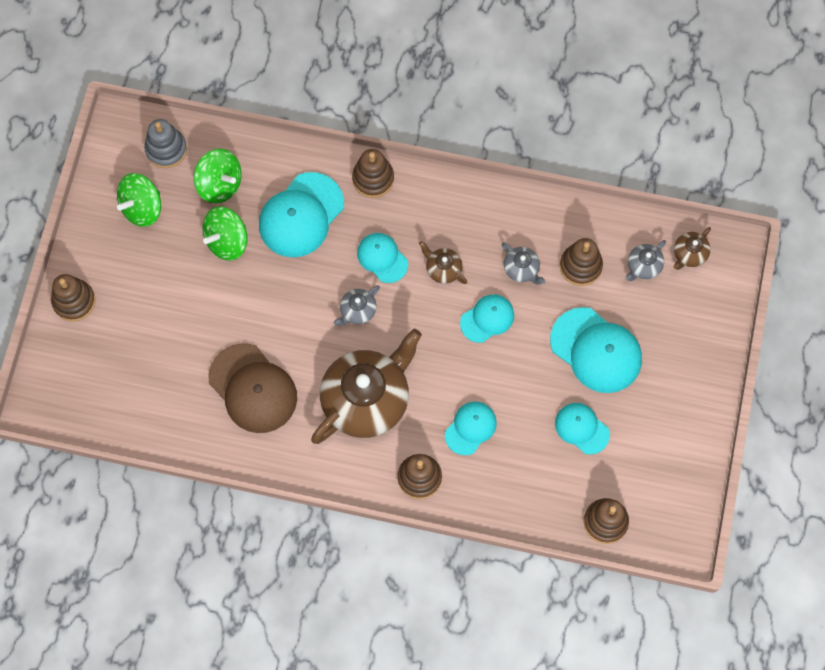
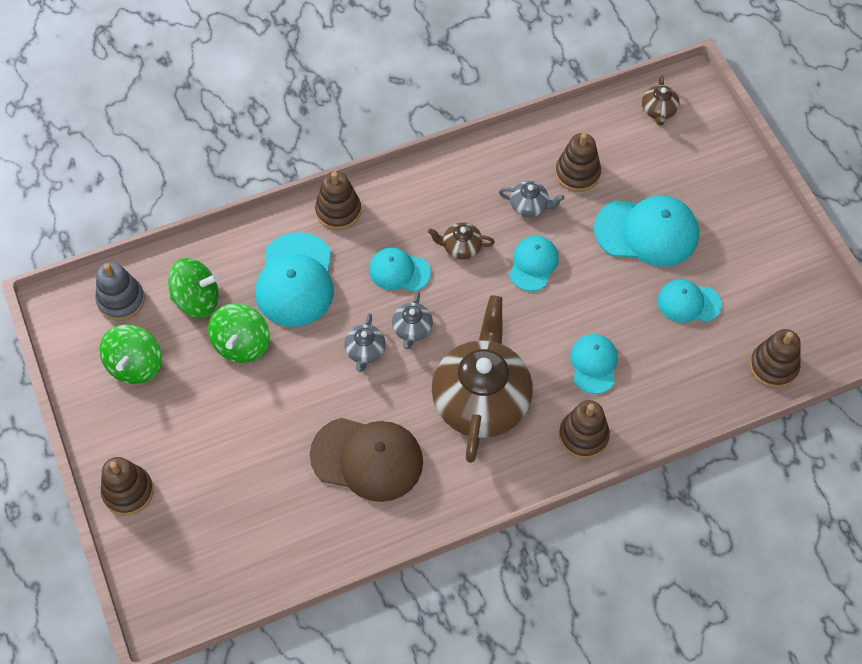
camera: 35 degrees left, 10 degrees down
grey teapot [625,240,666,281] -> grey teapot moved to [344,313,386,372]

